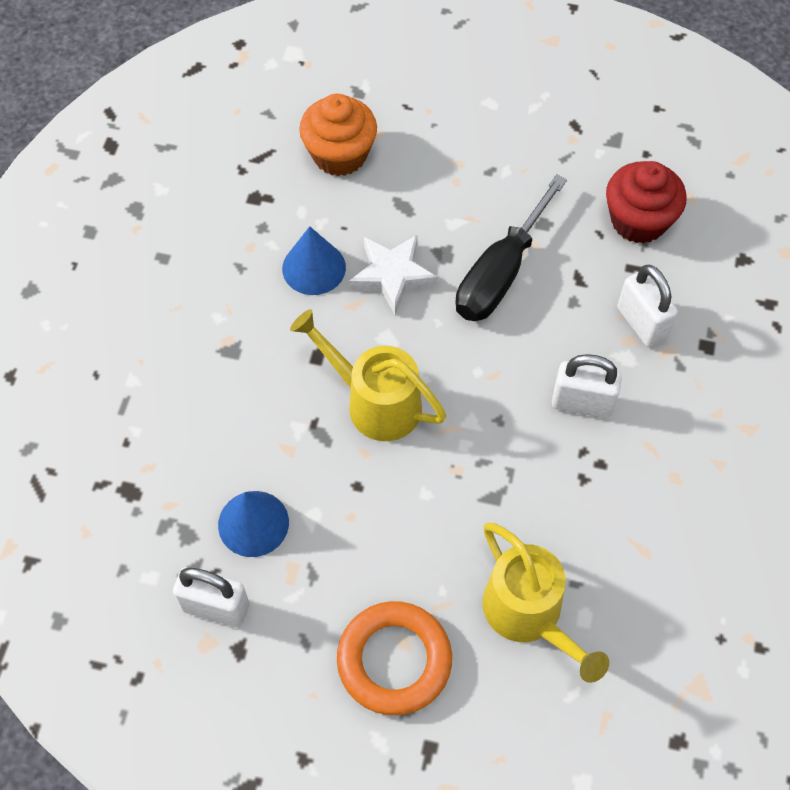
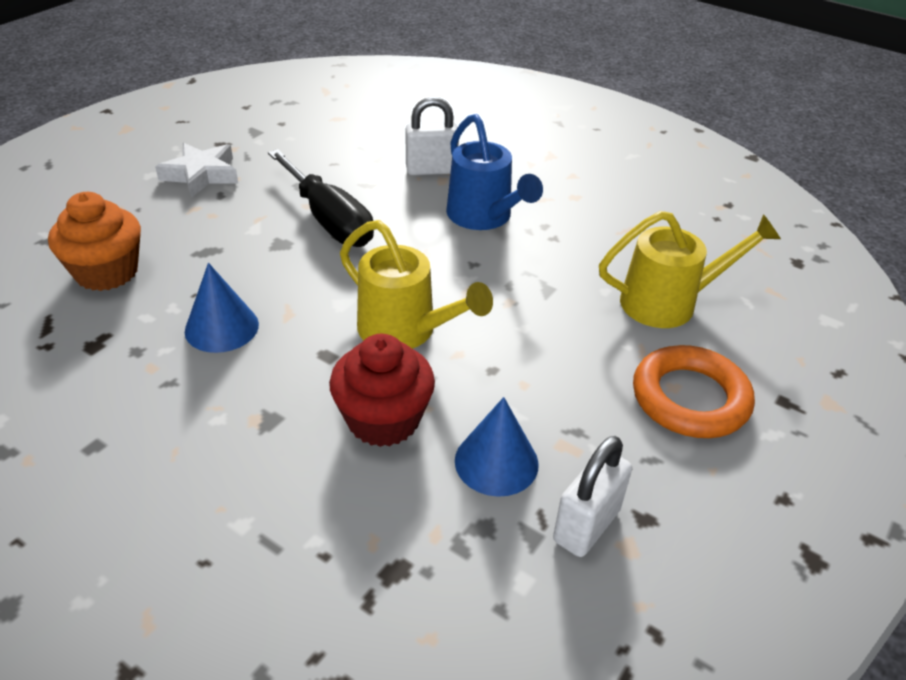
camera: 70 degrees left, 20 degrees down
yellow watering can [290,309,446,441] -> yellow watering can turned 105 degrees counterclockwise [340,220,493,349]
white star [349,235,438,315] -> white star moved to [155,143,238,198]
white padlock [552,354,622,418] -> blue watering can [446,114,543,230]
red cupcake [606,161,687,244] -> red cupcake moved to [329,334,435,447]

